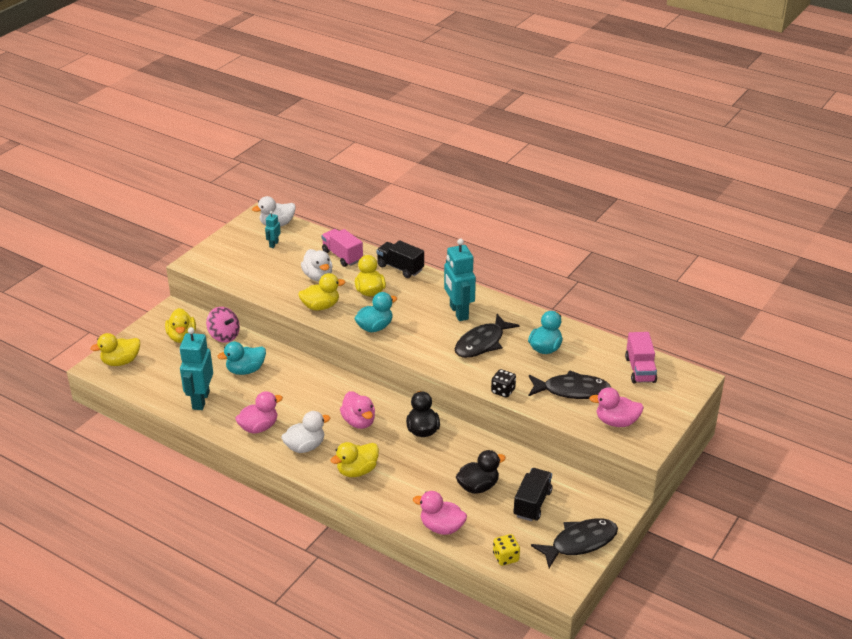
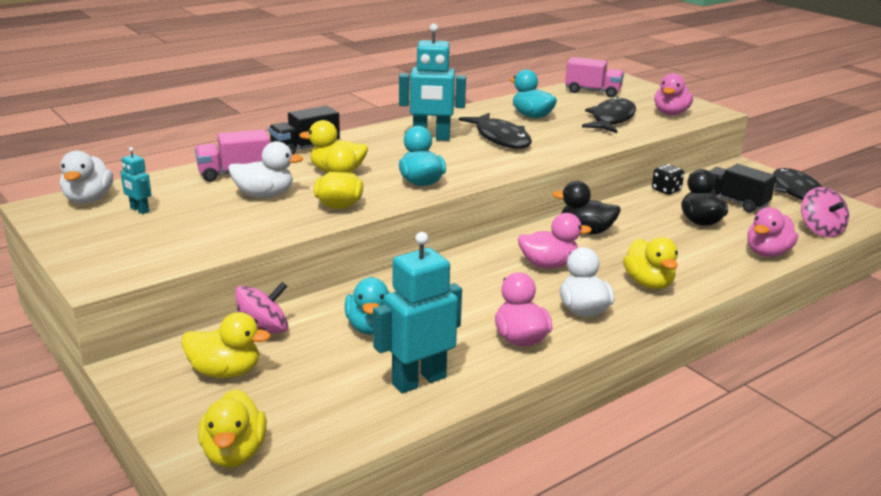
camera: 70 degrees left, 10 degrees down
turquoise robot [180,327,213,410] -> turquoise robot turned 120 degrees clockwise [373,232,462,393]
black dice [491,369,516,398] -> black dice moved to [652,164,684,195]
yellow dice [493,534,520,566] -> pink spinning top [801,187,849,237]

